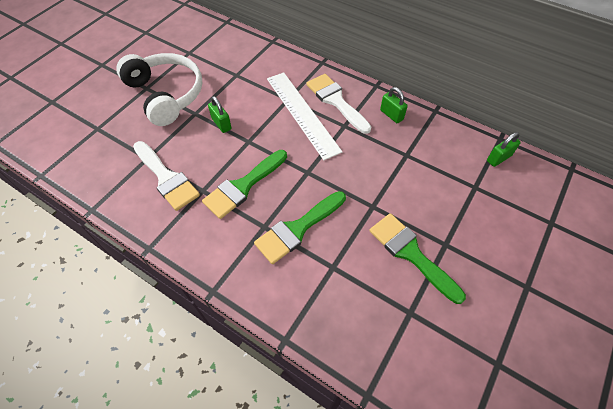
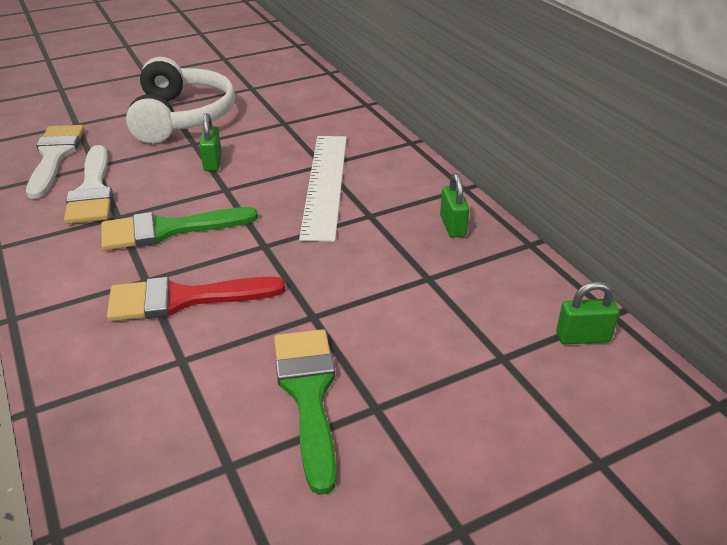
camera: 30 degrees right, 20 degrees down
green brush [254,191,346,264] -> red brush [107,277,286,321]
white brush [306,74,371,134] -> white brush moved to [26,125,84,199]

